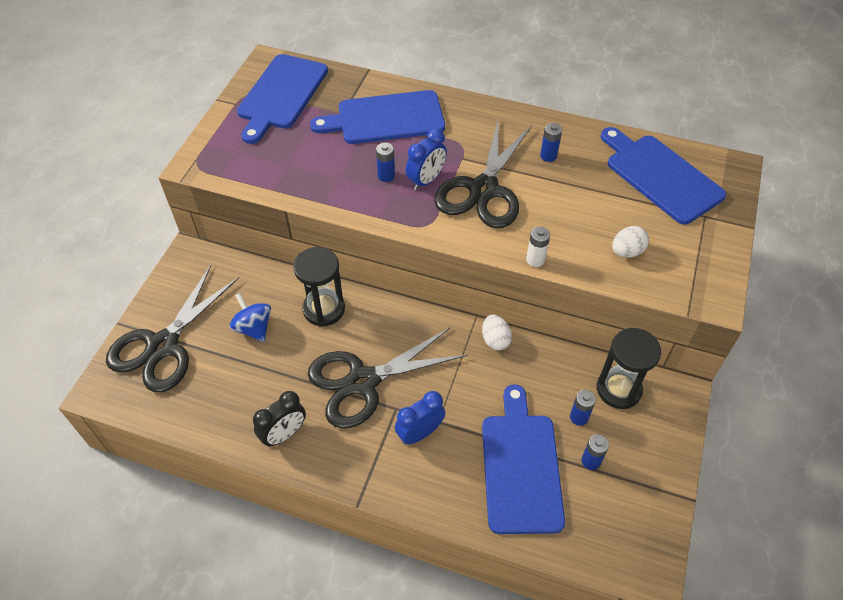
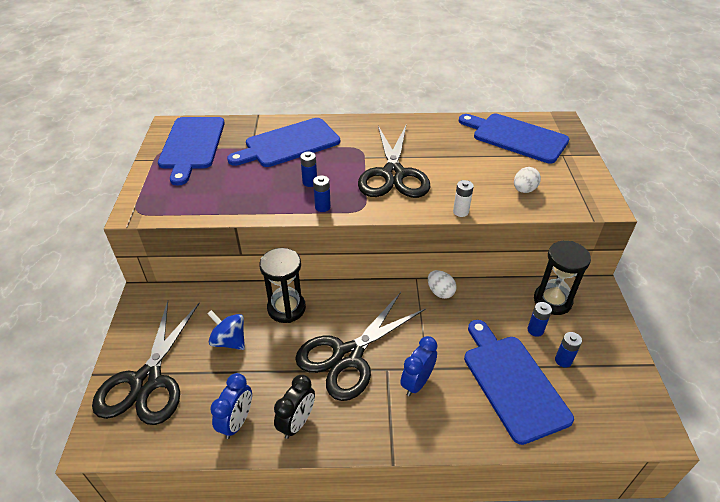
camera: 20 degrees left, 10 degrees down
blue clock [406,129,447,190] -> blue clock moved to [210,373,252,439]
blue battery [540,123,562,162] -> blue battery moved to [313,175,331,212]

